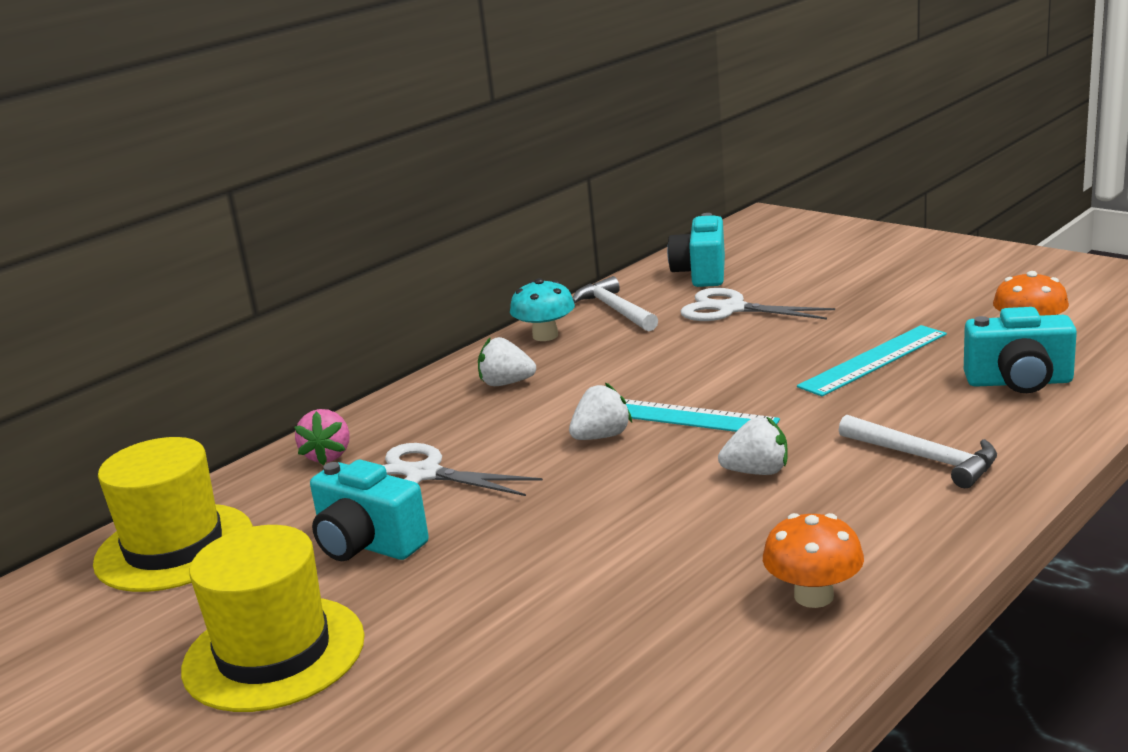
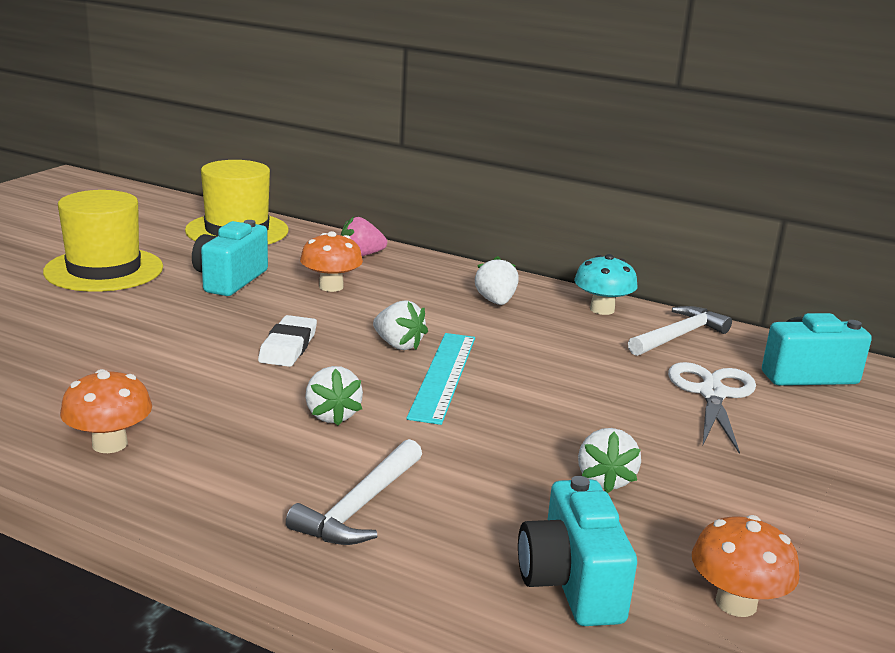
camera: 70 degrees right, 0 degrees up
white scissors [383,443,543,496] -> orange mushroom [300,231,363,292]
turquoise ruler [797,325,947,397] -> white strawberry [578,428,641,493]
none -> white eraser [258,315,317,367]

